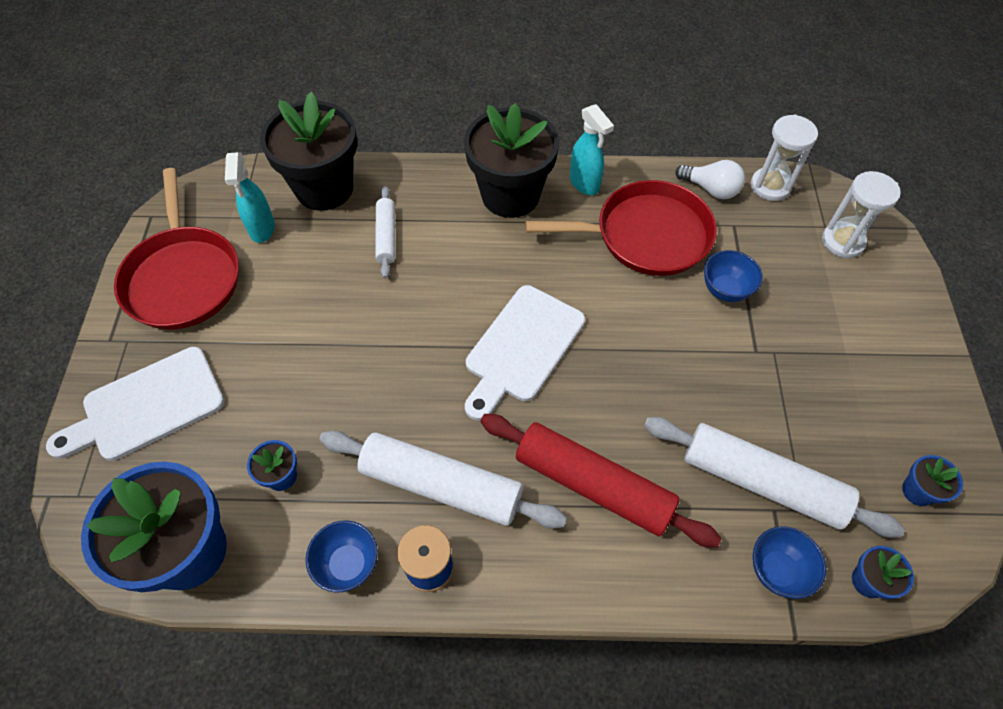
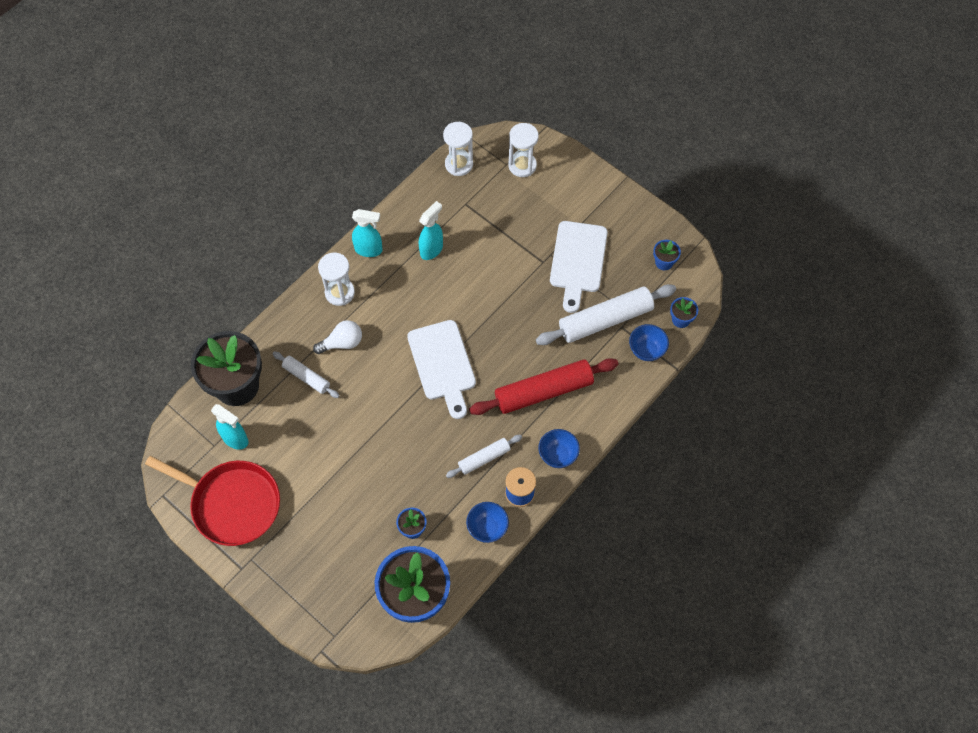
camera: 50 degrees left, 5 degrees up
white cutting board [46,347,224,461] -> white cutting board moved to [550,221,608,313]
white rolling pin [320,431,567,529] -> white rolling pin [446,435,522,478], size x0.54
black flower pot [464,103,559,218] -> white hourglass [318,253,355,306]
red pan [526,180,717,276] -> turquoise spray bottle [419,201,443,260]
white light bulb [675,160,745,199] -> white light bulb moved to [313,320,362,354]
blue bowl [704,250,763,302] -> blue bowl moved to [538,429,580,468]

